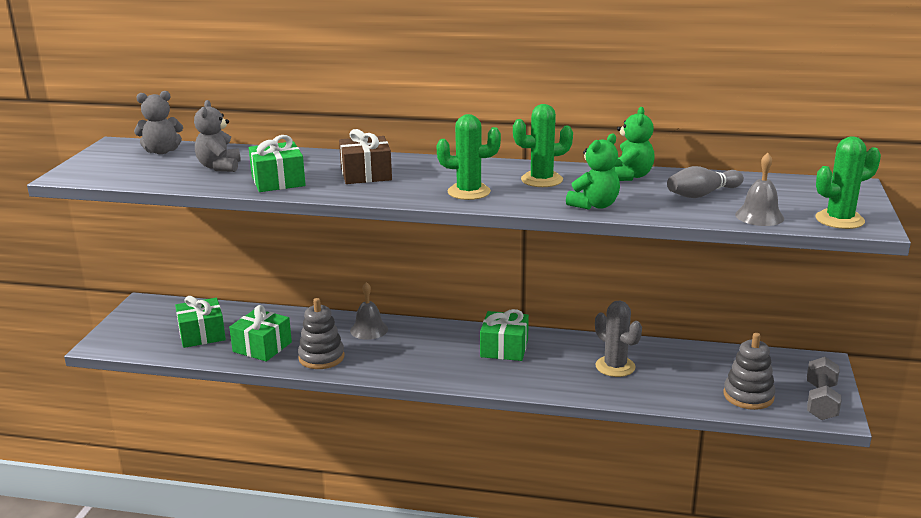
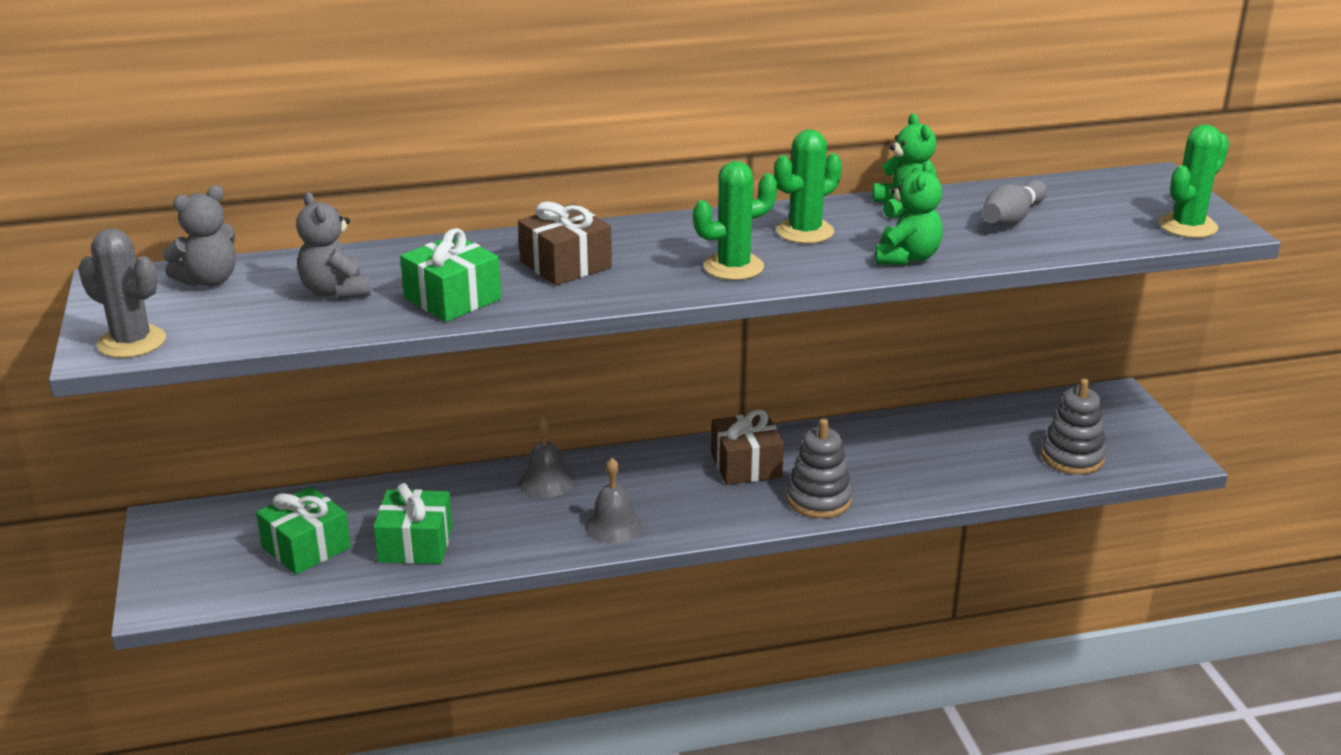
camera: 25 degrees left, 5 degrees up
grey stacking toy [298,298,345,369] -> grey stacking toy moved to [787,419,852,518]
green gift [480,309,529,361] -> brown gift [711,410,784,485]
grey cactus [595,300,642,377] -> grey cactus moved to [78,228,166,358]
grey bell [735,153,784,226] -> grey bell moved to [585,458,642,543]
grey dumbbell [807,357,842,420] -> none

